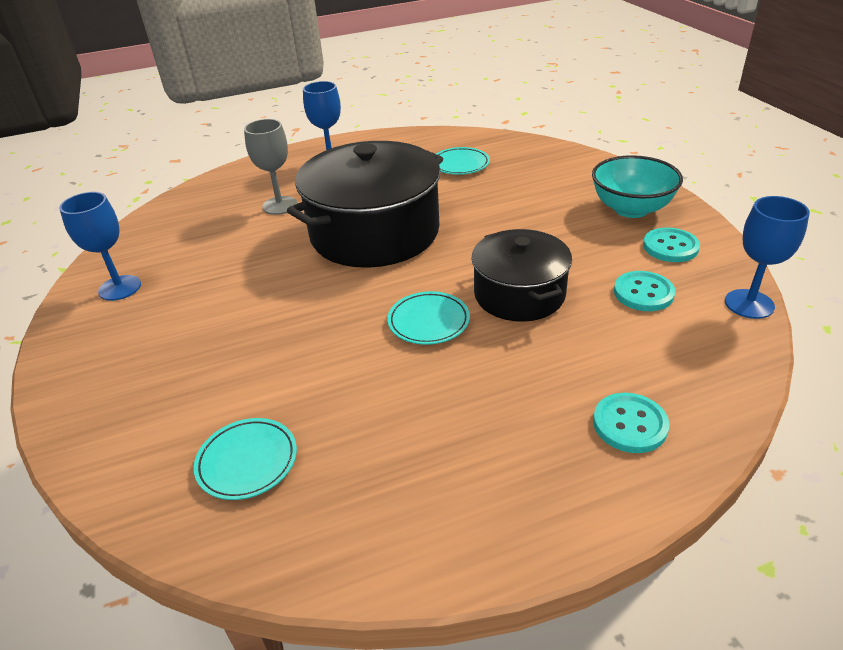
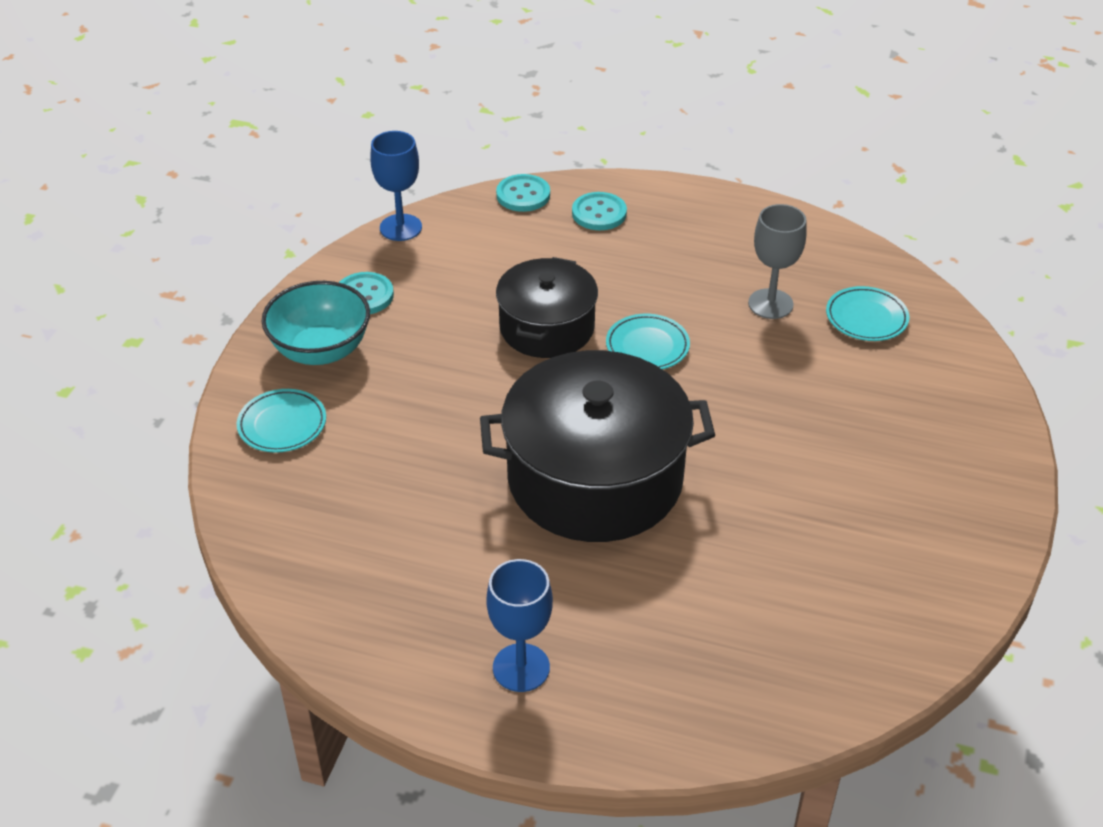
camera: 145 degrees left, 5 degrees up
blue goblet [59,192,141,301] -> none
grey goblet [244,119,297,215] -> grey goblet moved to [748,204,807,319]
turquoise plate [436,147,490,175] -> turquoise plate moved to [237,389,326,453]
turquoise button [614,271,675,311] -> turquoise button moved to [496,174,550,212]

